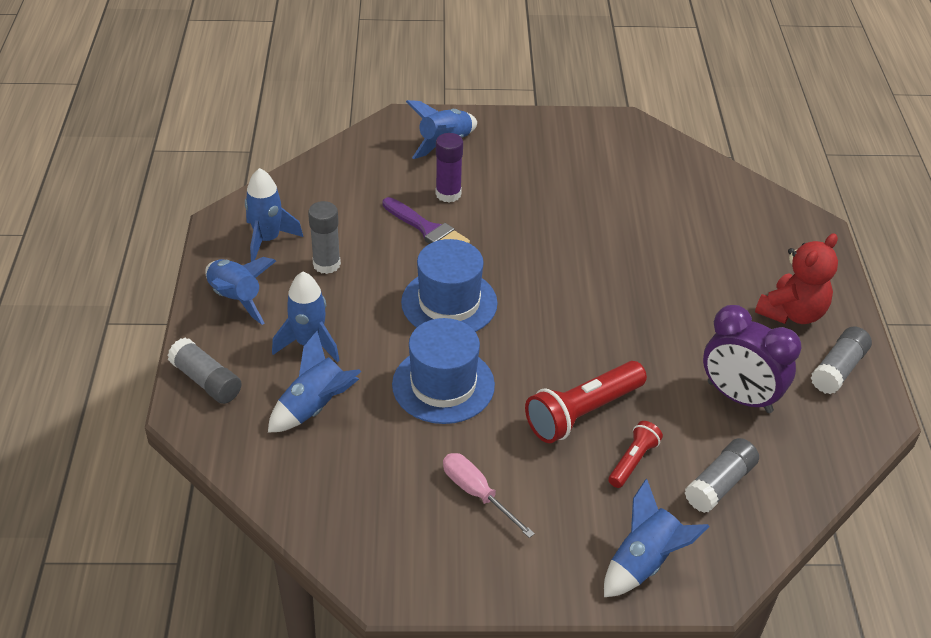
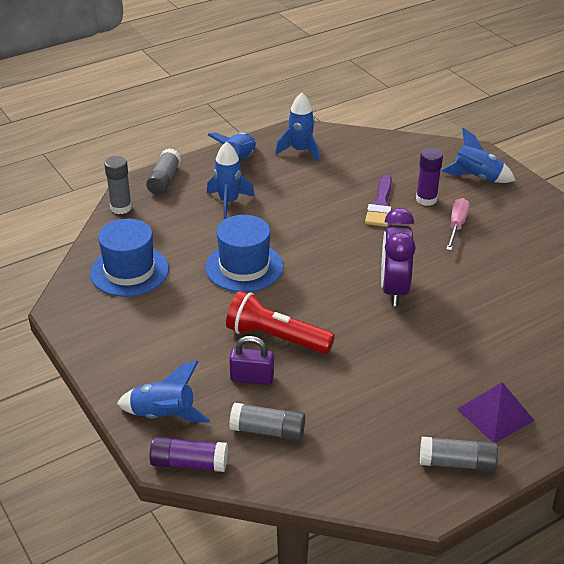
camera: 60 degrees right, 5 degrees down
blue rocket [268,331,361,433] -> none
grey glue stick [308,201,341,274] -> grey glue stick moved to [104,156,132,214]
blue hat [401,239,498,332] -> blue hat moved to [90,219,169,297]
pink screwdriver [443,453,535,538] -> pink screwdriver moved to [446,198,469,250]
red flashlight [608,421,663,488] -> purple padlock [229,336,274,385]
purple clock [703,305,801,413] -> purple clock moved to [381,208,416,306]
red teddy bear [755,233,838,324] -> purple pyramid [458,382,535,443]
none -> purple glue stick [149,436,228,472]

